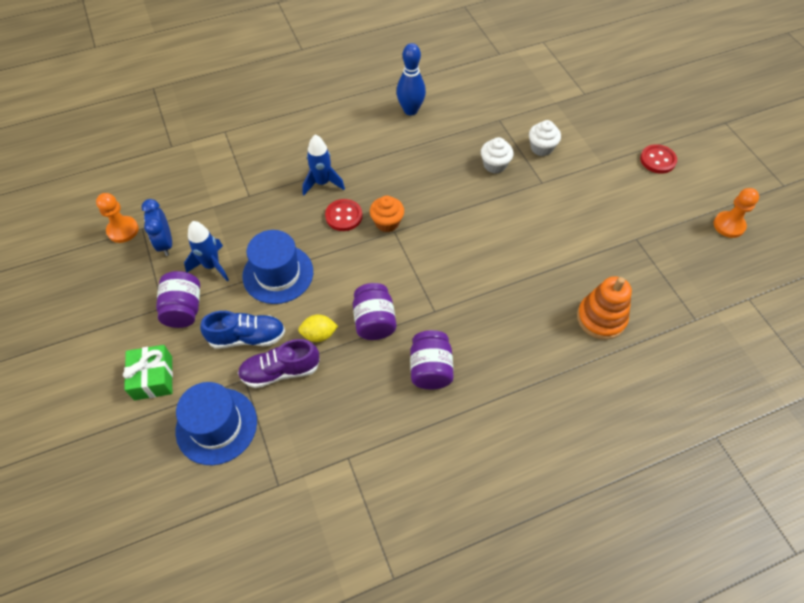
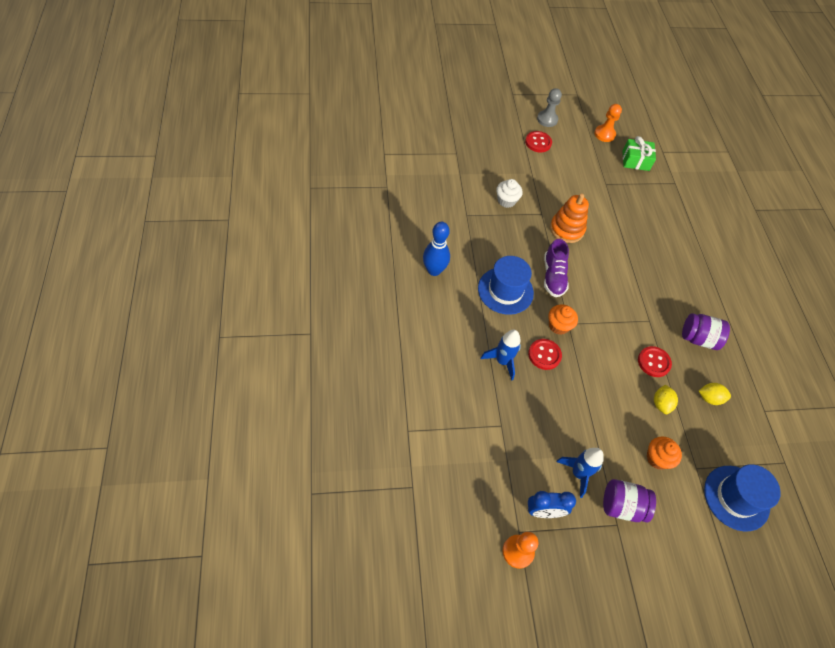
camera: 80 degrees left, 0 degrees up
green gift [123,345,173,400] -> green gift moved to [623,136,656,171]
blue shoe [200,311,285,349] -> orange cupcake [646,436,682,470]
purple shoe [238,339,320,388] -> purple shoe moved to [544,239,569,297]
blue hat [242,230,313,304] -> blue hat moved to [478,256,534,315]
purple jar [353,283,396,340] -> red button [638,346,672,377]
white cupcake [481,137,513,174] -> none
orange stacking toy [577,276,632,340] -> orange stacking toy moved to [550,193,589,243]
none -> grey pawn [537,88,562,127]
none -> yellow lemon [699,383,731,405]

